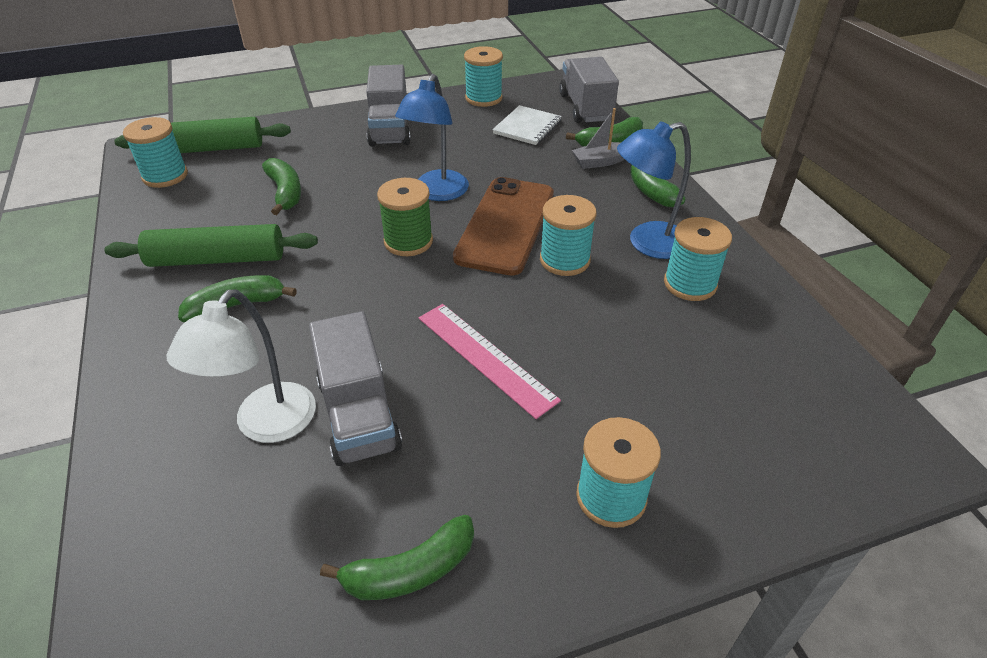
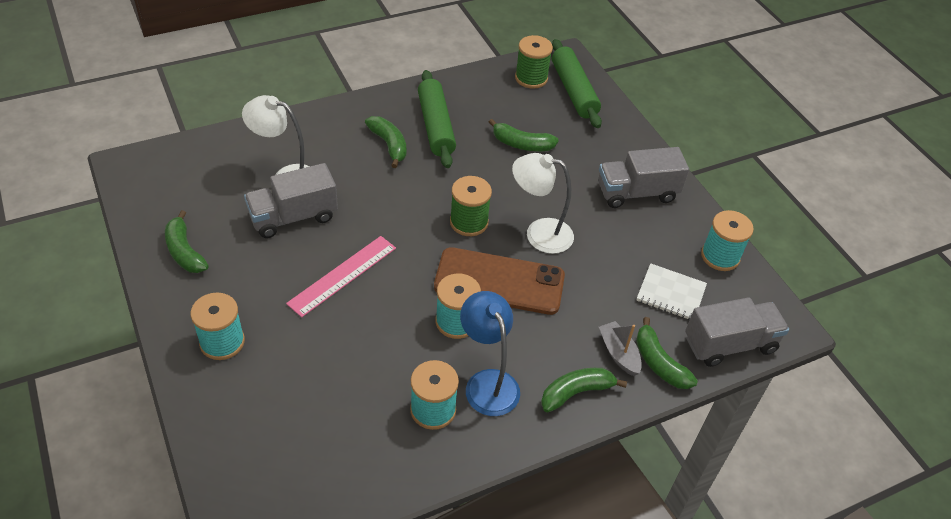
camera: 80 degrees right, 5 degrees up
turquoise spool [123,117,188,188] -> green spool [515,35,553,89]
green banana [262,158,301,215] -> green banana turned 45 degrees clockwise [489,119,559,151]
blue lamp [395,74,469,201] -> white lamp [512,153,574,254]

